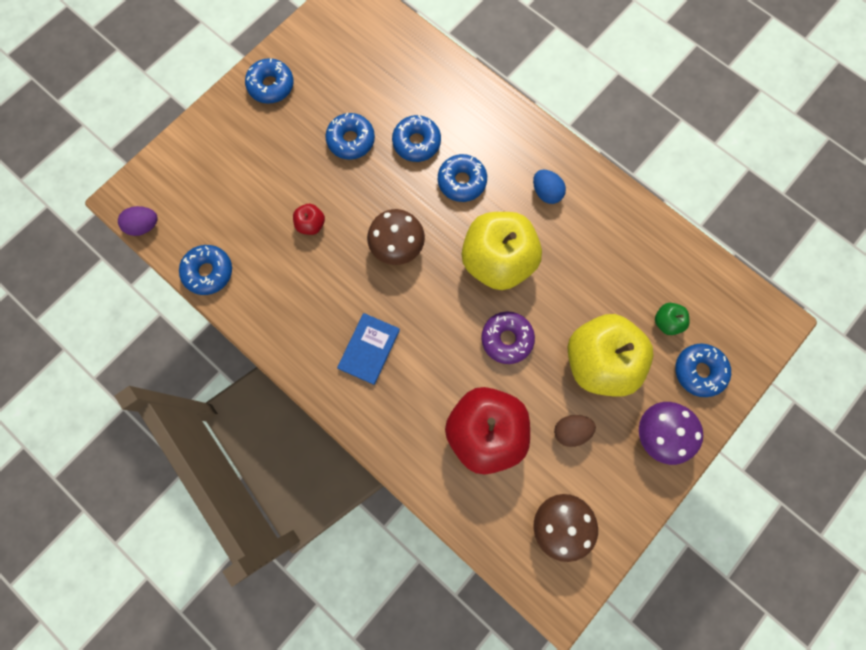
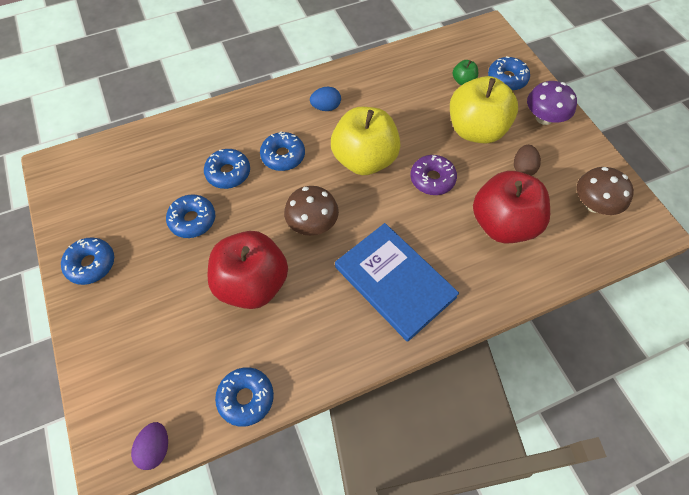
camera: 65 degrees left, 15 degrees down
red apple [293,204,325,235] -> red apple [207,231,288,309], size x2.40
blue book [337,313,400,385] -> blue book [335,223,459,342], size x1.78

